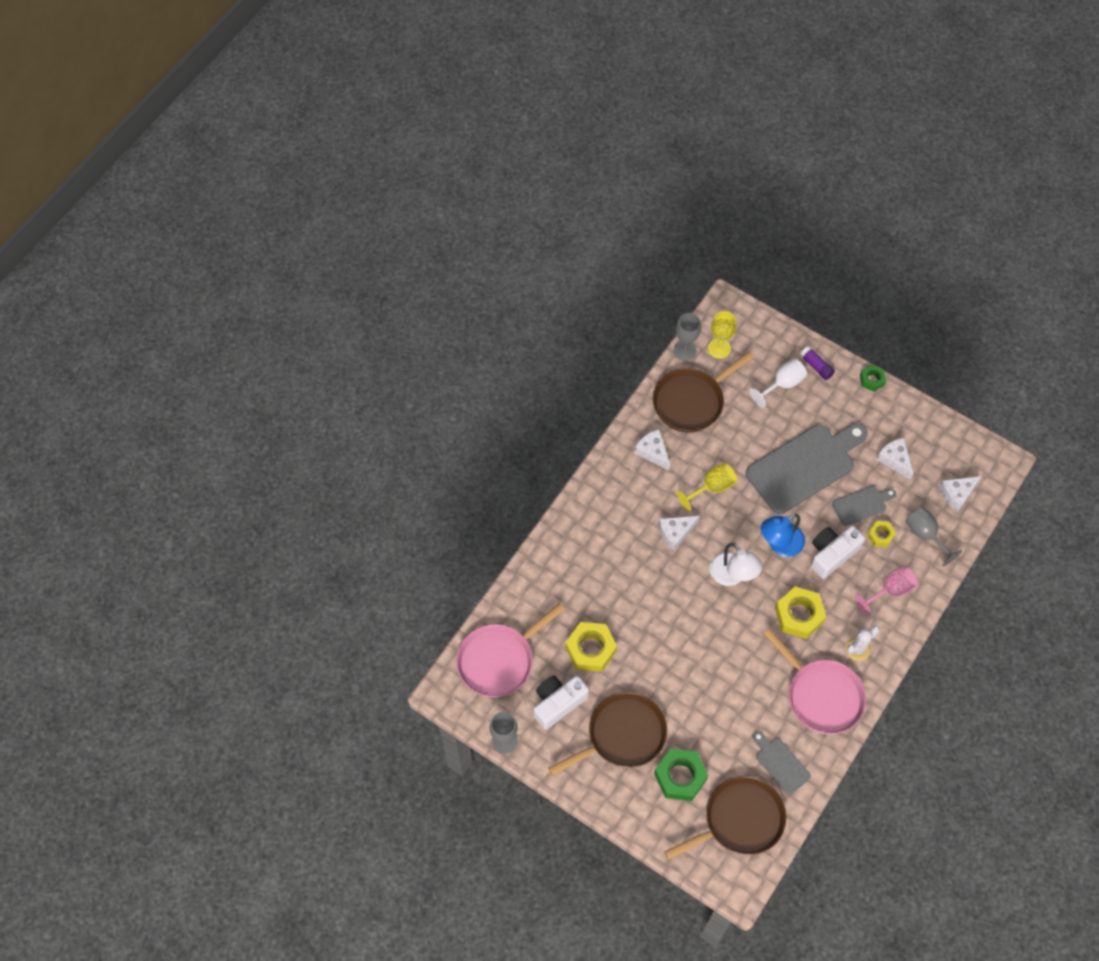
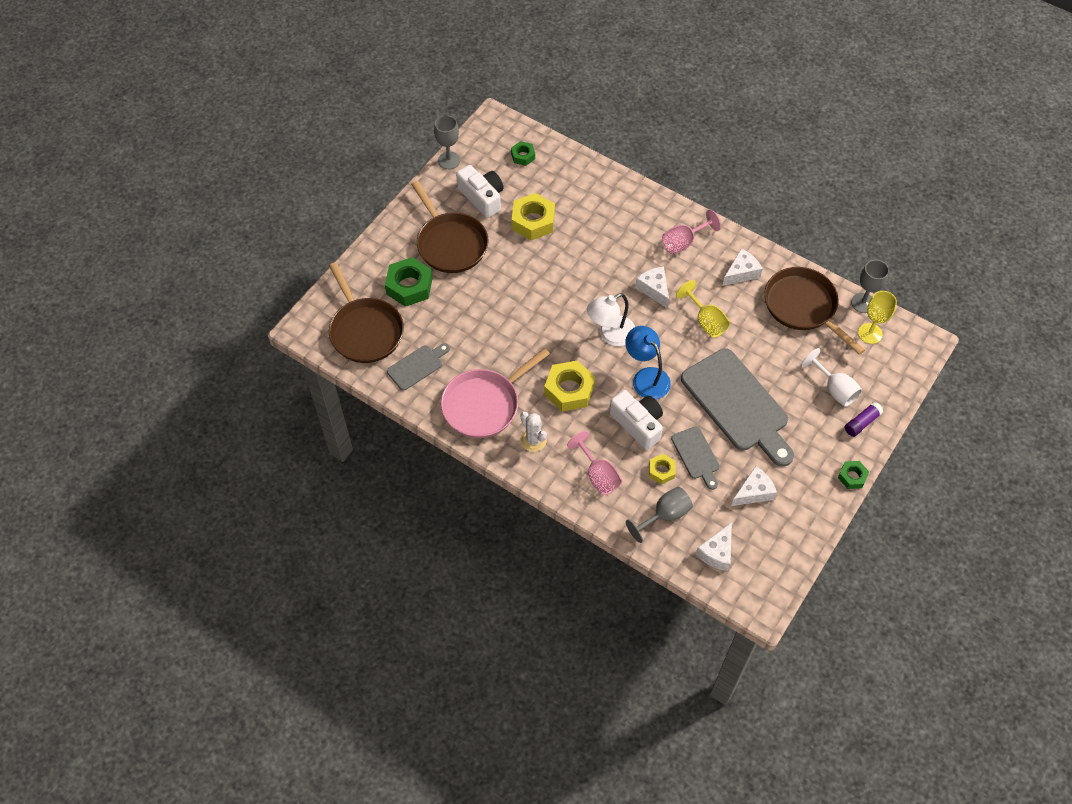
camera: 90 degrees right, 5 degrees down
pink pan [456,603,565,698] -> green nut [511,141,535,166]
white cheese [939,476,982,512] -> white cheese turned 120 degrees counterclockwise [695,522,732,571]
none -> pink goblet [662,209,721,254]

